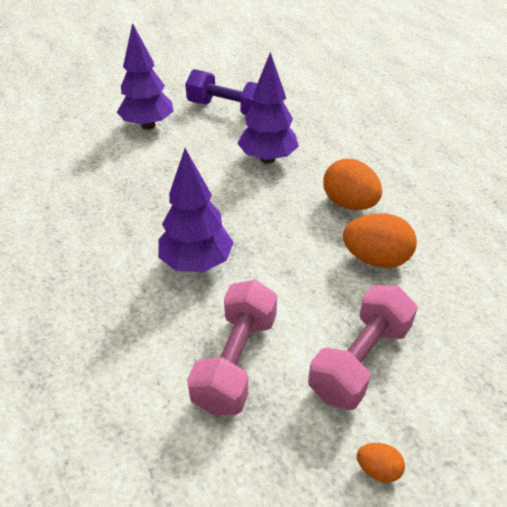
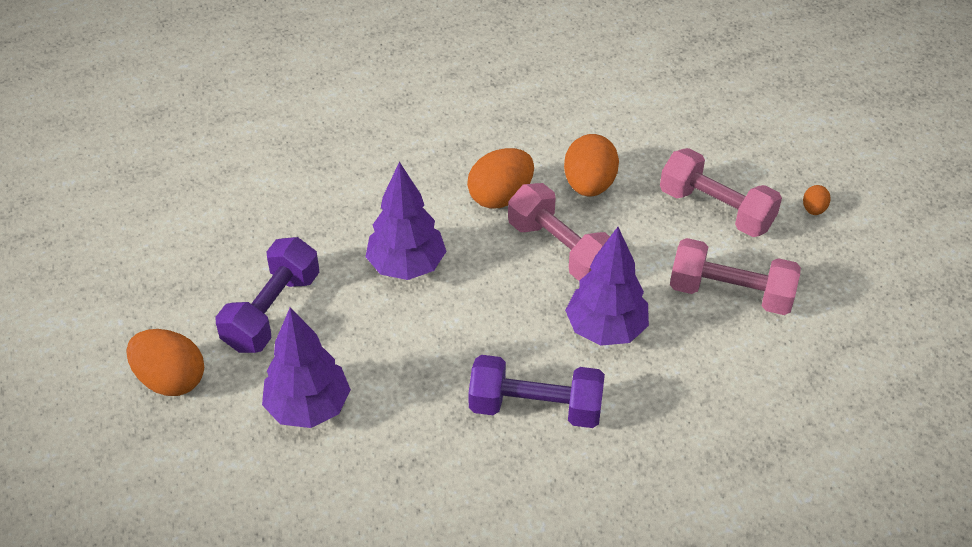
camera: 90 degrees left, 5 degrees up
none -> orange egg [126,329,204,396]
none -> purple dumbbell [468,355,605,428]
none -> pink dumbbell [508,183,610,281]

